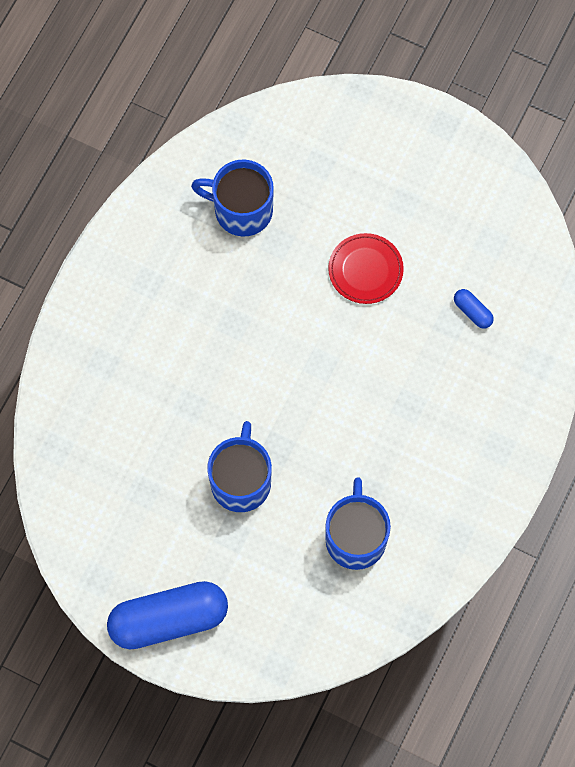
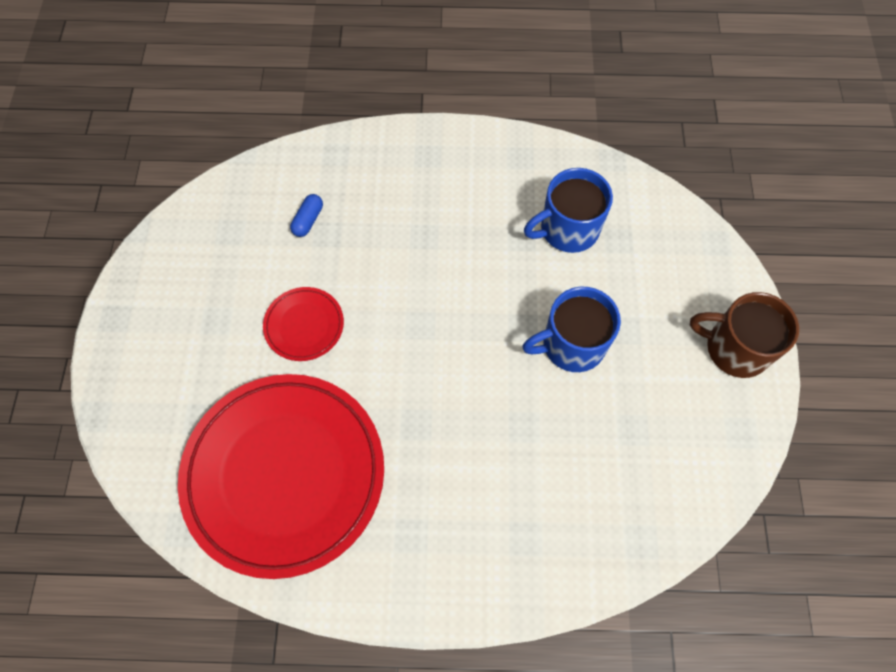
camera: 115 degrees left, 5 degrees down
blue capsule [107,581,228,649] -> brown mug [690,292,799,378]
blue mug [191,159,274,237] -> red plate [178,374,384,579]

